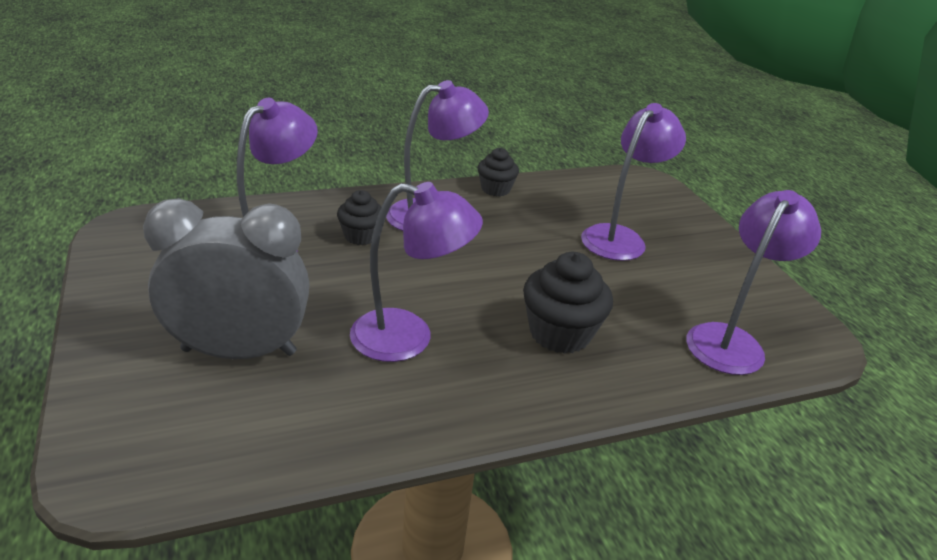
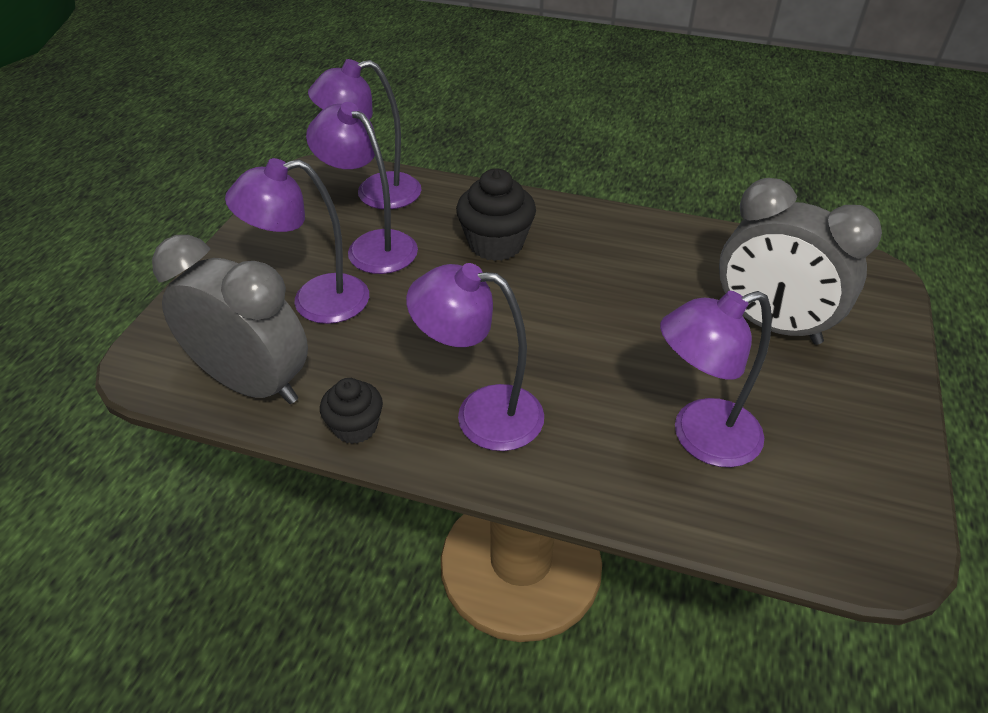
camera: 140 degrees left, 10 degrees up
black cupcake [337,190,382,245] -> none
purple lamp [350,182,483,362] -> purple lamp moved to [306,102,418,274]
none -> grey clock [152,235,308,404]

